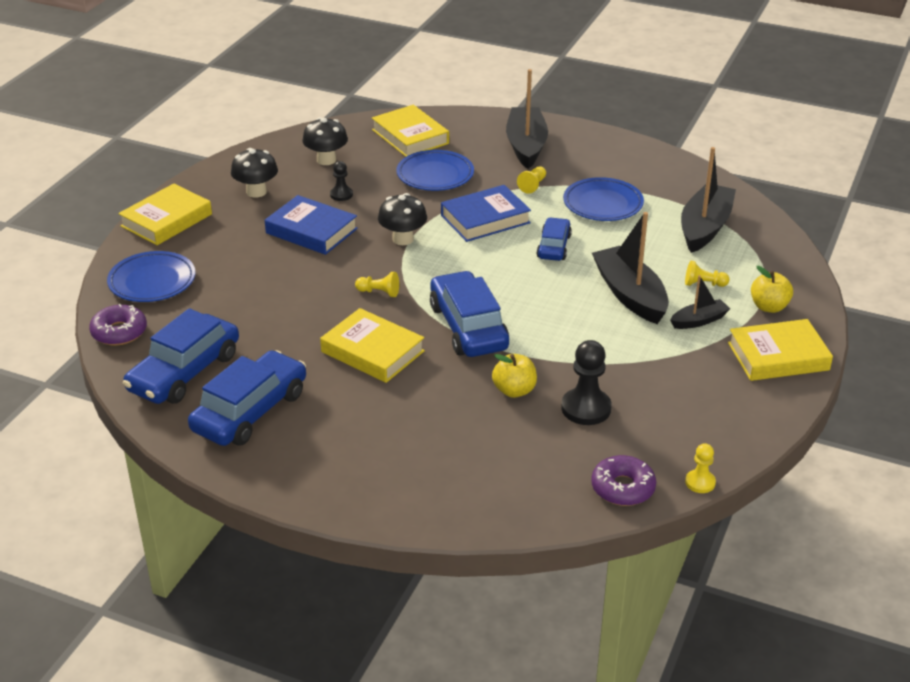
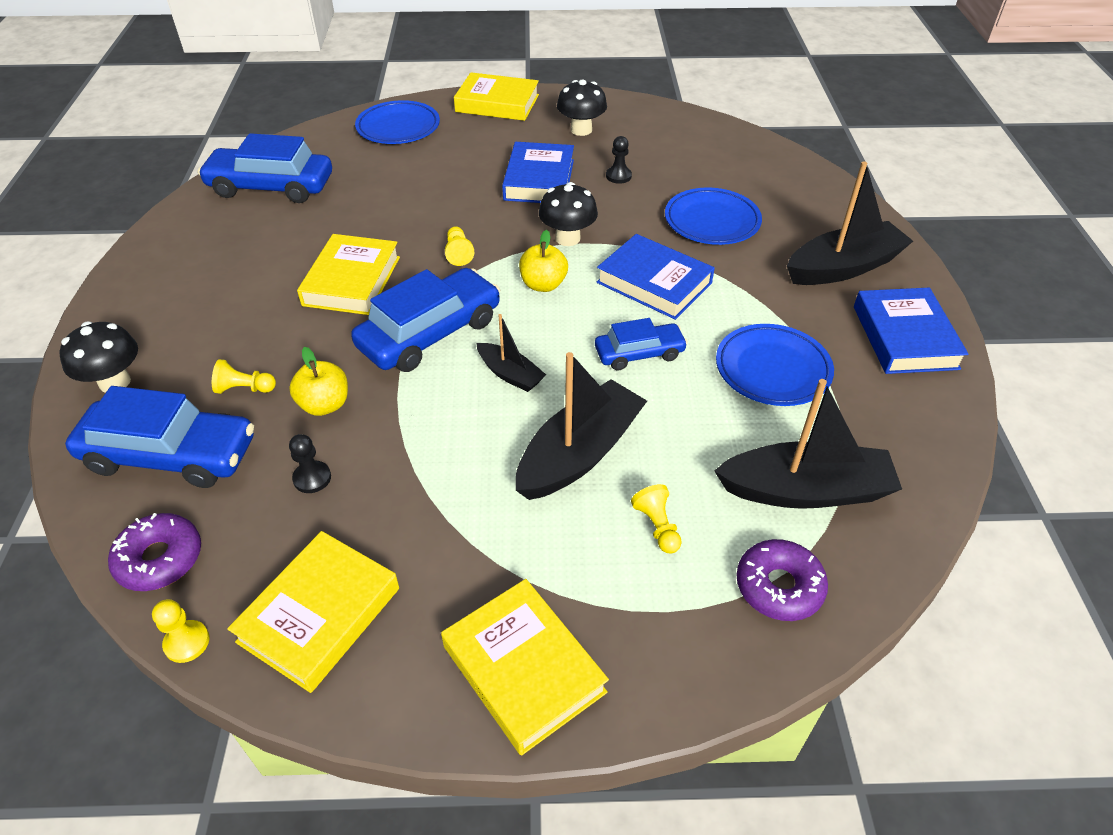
camera: 65 degrees right, 10 degrees up
purple donut [89,304,147,345] -> purple donut moved to [737,539,828,621]
blue car [188,350,306,446] -> blue car moved to [65,386,254,488]
black mushroom [302,117,348,165] -> black mushroom moved to [59,321,138,393]
yellow book [372,105,449,157] -> yellow book moved to [227,531,399,693]
yellow pawn [517,166,546,194] -> yellow pawn moved to [212,359,276,394]
black pawn [561,340,612,425] -> black pawn [289,434,331,493], size x0.56
black boat [670,275,730,329] -> black boat moved to [477,314,546,392]
yellow apple [751,266,793,313] -> yellow apple moved to [519,230,568,292]
none -> blue book [854,288,969,374]

